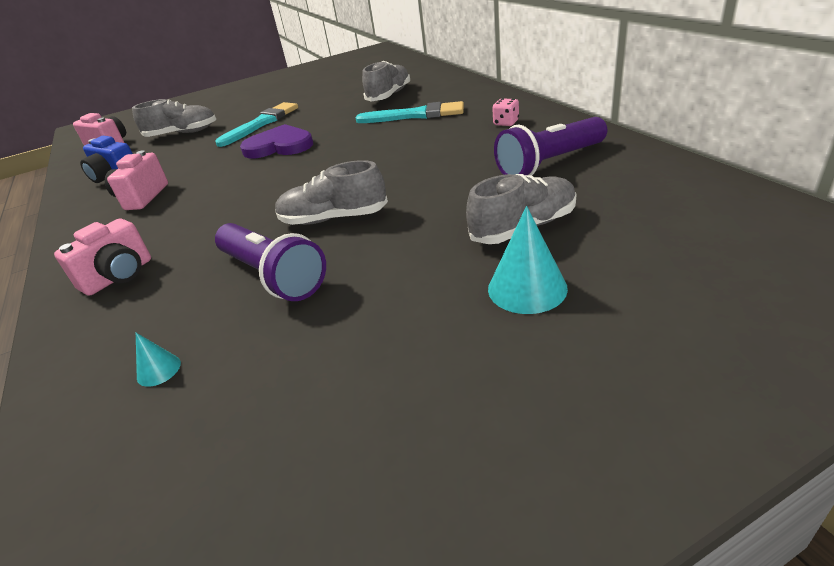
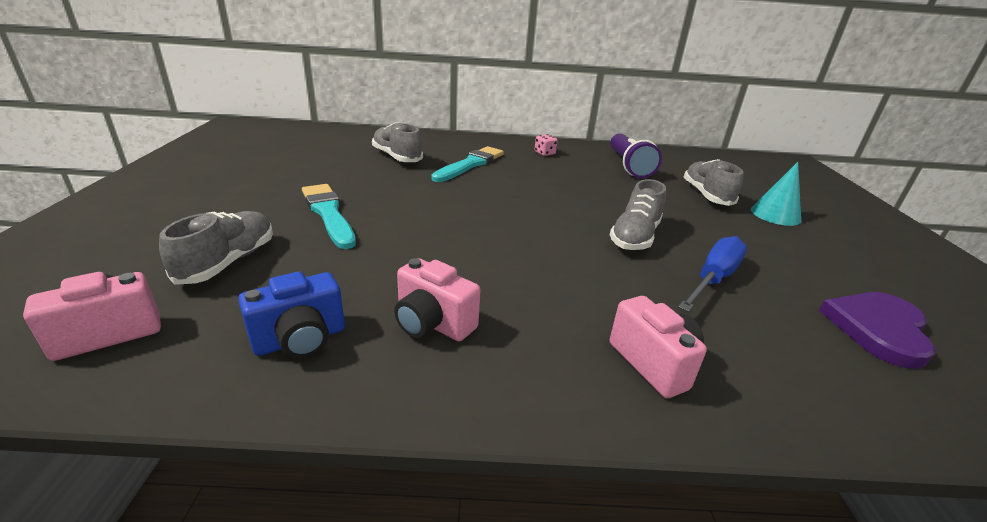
camera: 70 degrees left, 5 degrees down
turquoise cone [136,333,181,387] -> none
purple flashlight [215,223,326,301] -> blue screwdriver [678,236,747,312]
purple heart [240,124,313,158] -> purple heart moved to [819,292,935,369]

